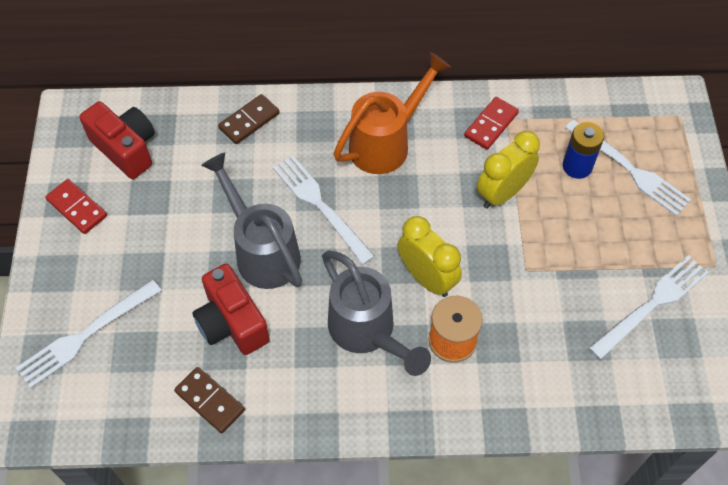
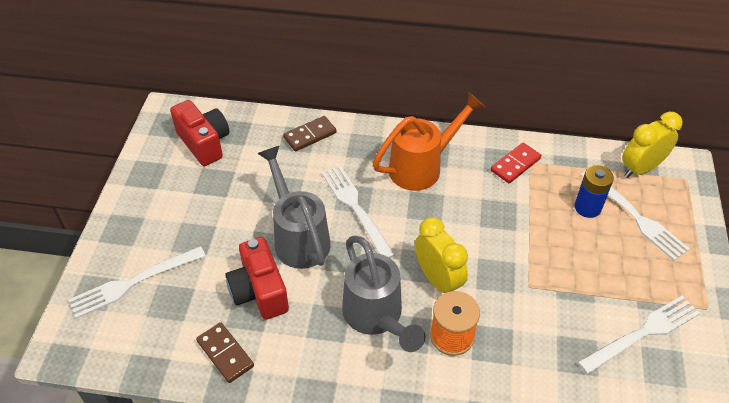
camera: 10 degrees right, 10 degrees down
red domino [45,179,107,234] -> none
yellow clock [477,131,540,209] -> yellow clock moved to [622,112,682,178]

